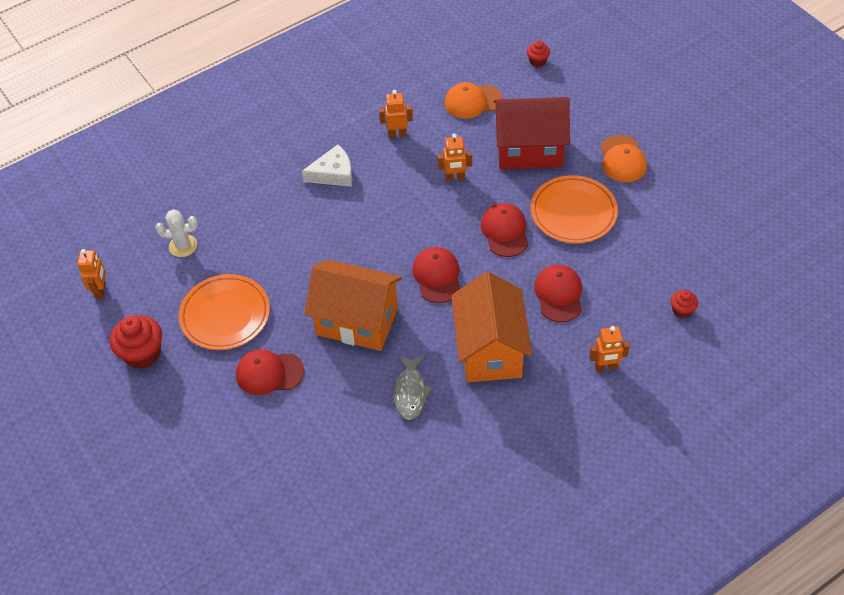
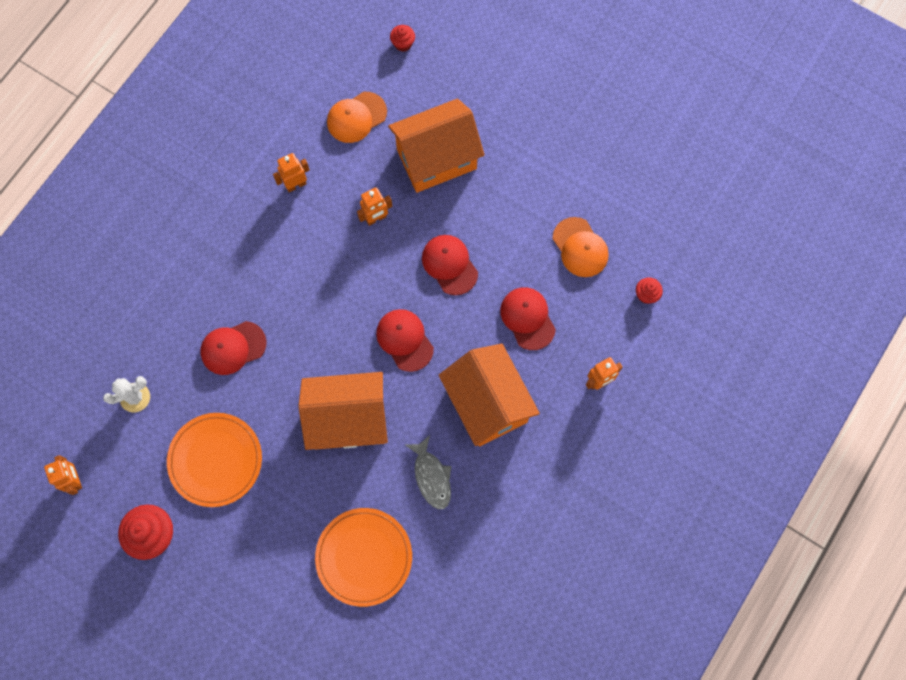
camera: 25 degrees left, 20 degrees up
red cap [236,349,304,395] -> red cap moved to [200,321,267,375]
white cheese [302,145,352,187] -> none
red house [494,97,570,169] -> orange house [388,99,485,193]
orange plate [531,175,618,243] -> orange plate moved to [315,508,412,607]
orange cap [600,135,647,182] -> orange cap moved to [553,217,609,277]

